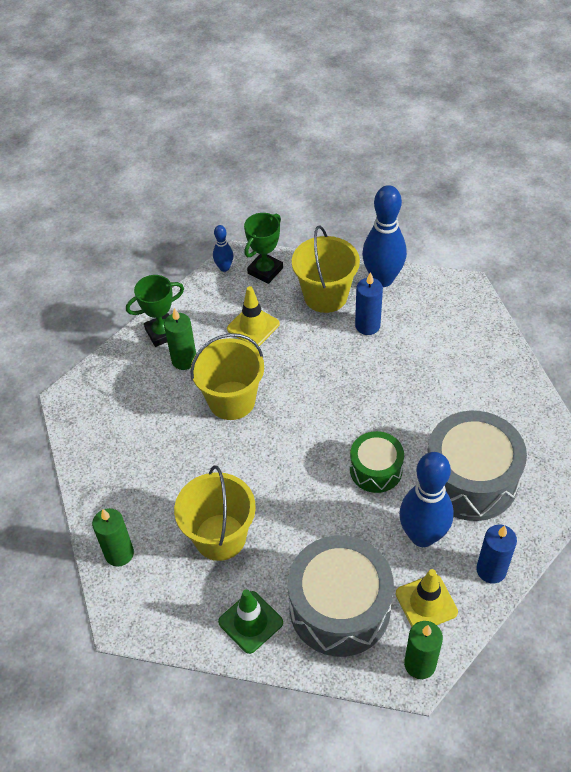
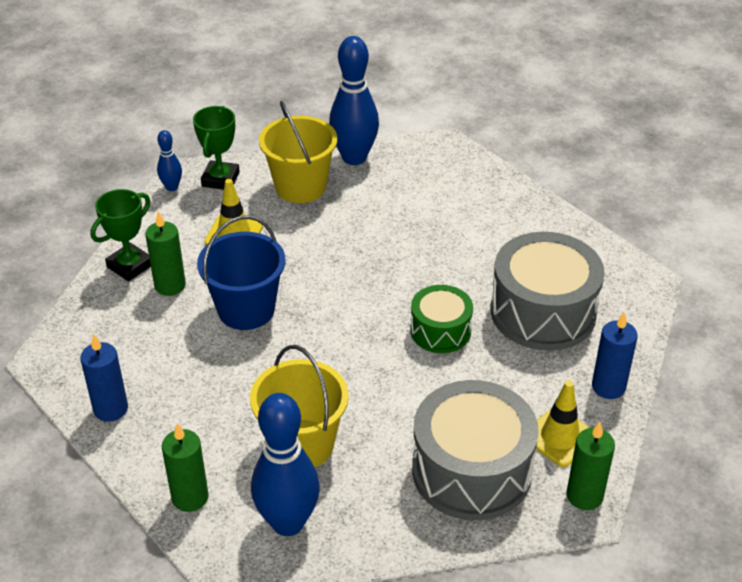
camera: 25 degrees left, 10 degrees down
yellow bucket [190,333,264,420] -> blue bucket [197,215,286,330]
green traffic cone [218,589,283,654] -> none
blue candle [355,272,383,335] -> blue candle moved to [80,334,128,422]
blue bowling pin [399,452,454,547] -> blue bowling pin moved to [251,393,320,536]

